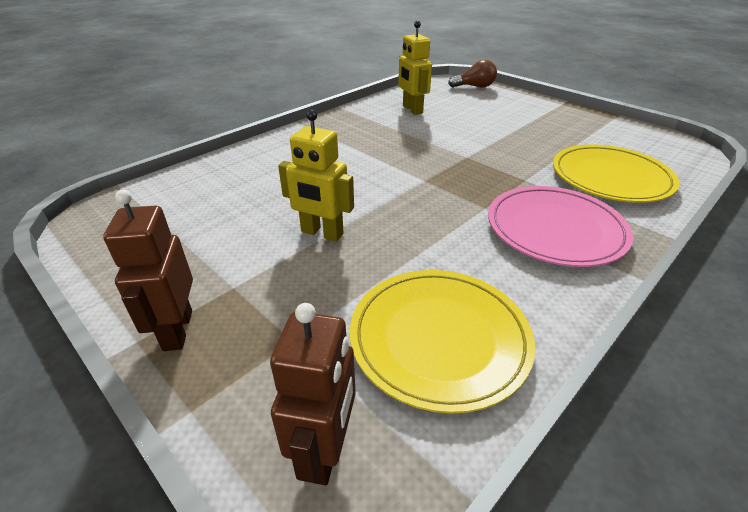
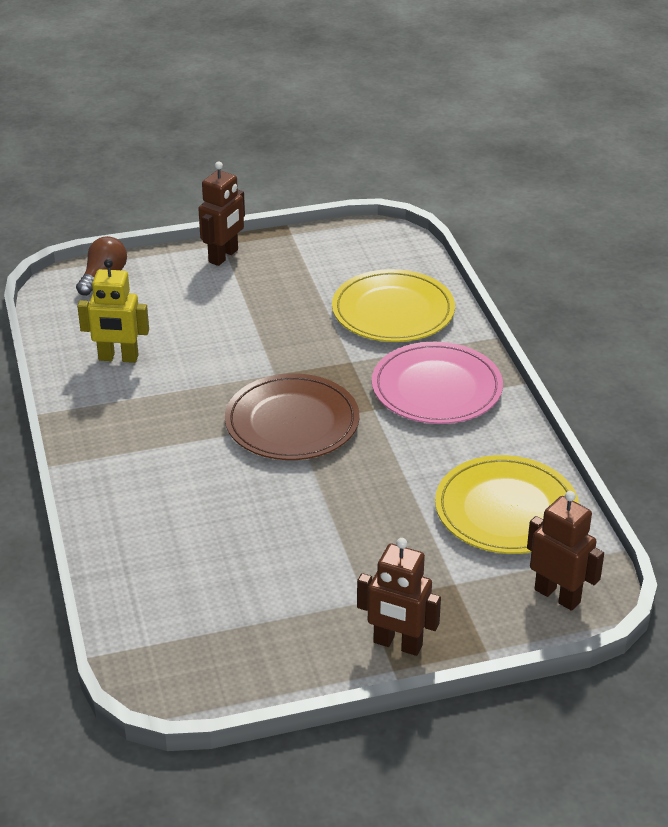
camera: 60 degrees left, 0 degrees up
yellow robot [278,109,354,241] -> none
none -> brown robot [198,161,245,266]
none -> brown plate [225,373,360,460]

